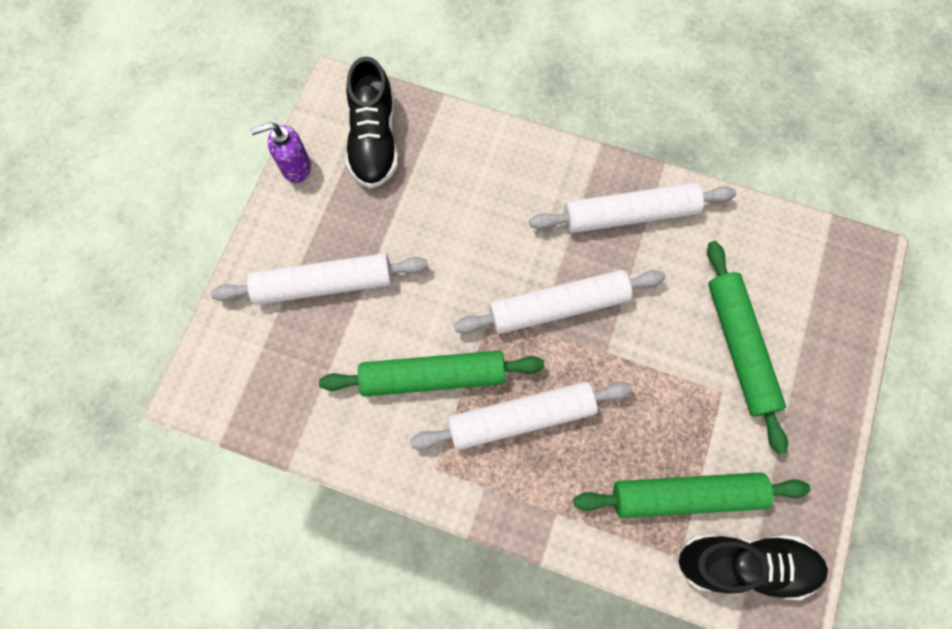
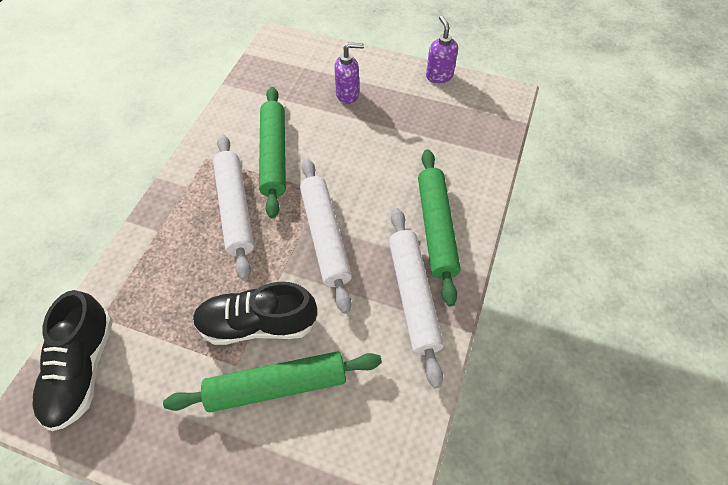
camera: 90 degrees right, 15 degrees down
white rolling pin [211,253,428,305] -> purple soap dispenser [334,43,364,104]
black shoe [346,56,398,189] -> black shoe moved to [193,282,317,345]
green rolling pin [574,472,811,518] -> green rolling pin moved to [418,149,461,306]

